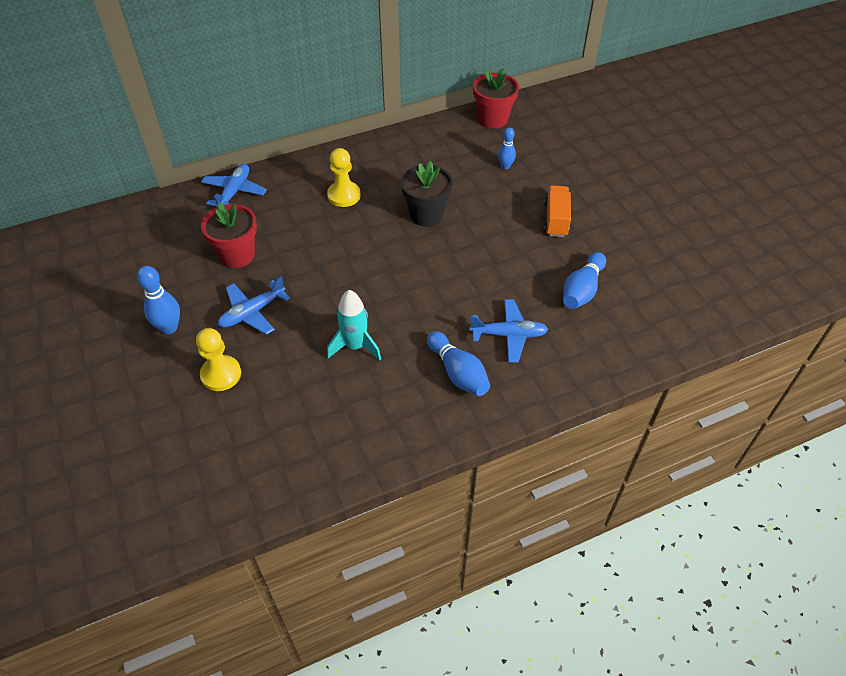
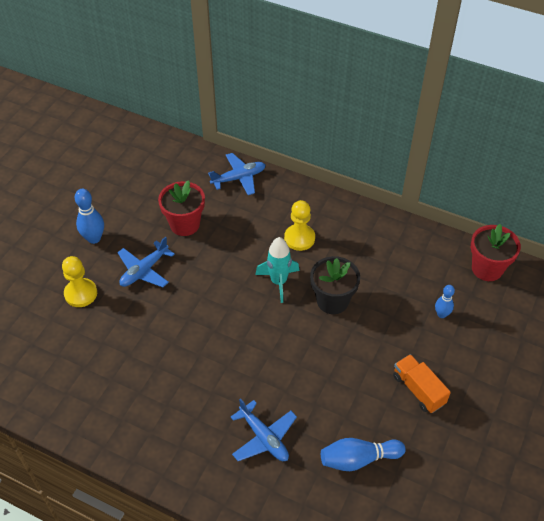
camera: 50 degrees right, 0 degrees up
blue plane [218,276,290,335] -> blue plane turned 60 degrees counterclockwise [117,237,175,287]
turquoise rocket [327,290,381,361] -> turquoise rocket moved to [255,237,299,303]
blue bowling pin [427,331,490,396] -> none
orange truck [544,185,571,237] -> orange truck turned 90 degrees counterclockwise [393,354,451,413]

